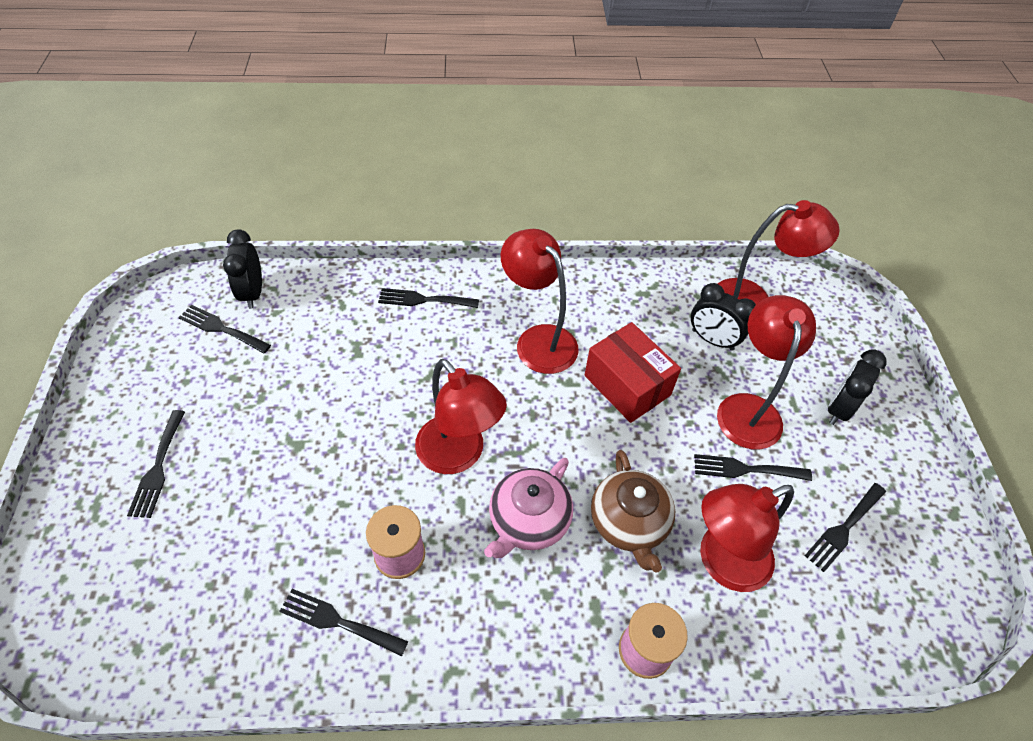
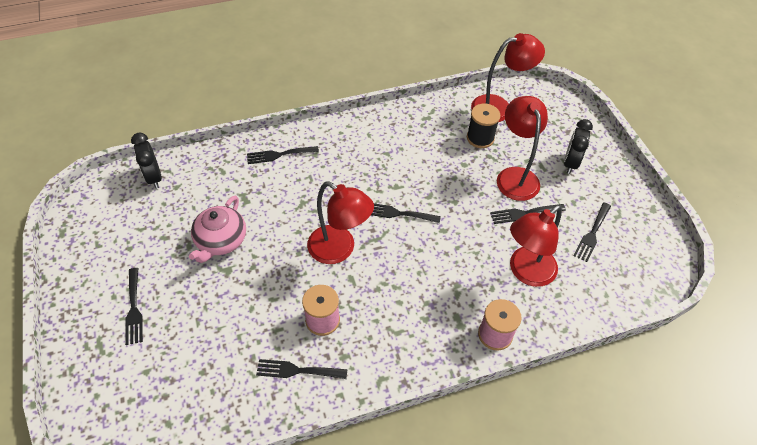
camera: 15 degrees left, 0 degrees up
black fork [178,305,271,354] -> black fork moved to [371,203,441,223]
pink teapot [484,458,573,558] -> pink teapot moved to [189,196,246,263]
red lamp [501,229,579,374] -> none
red box [585,322,681,423] -> none
brown teapot [591,450,675,572] -> none
black clock [691,283,756,351] -> black spool [467,104,500,148]

